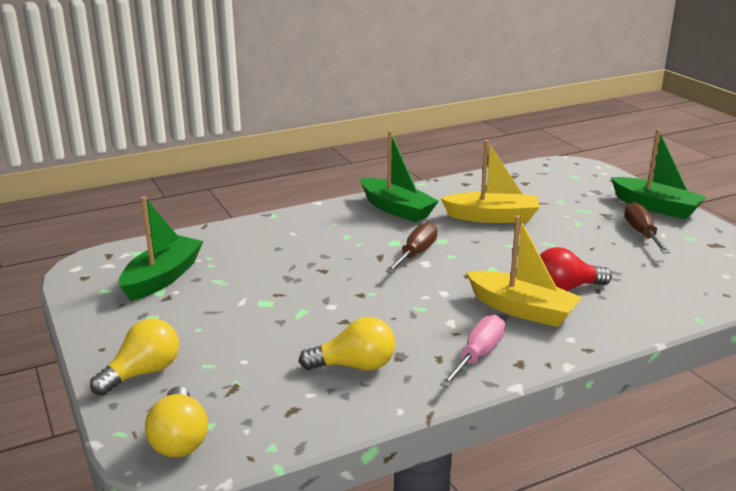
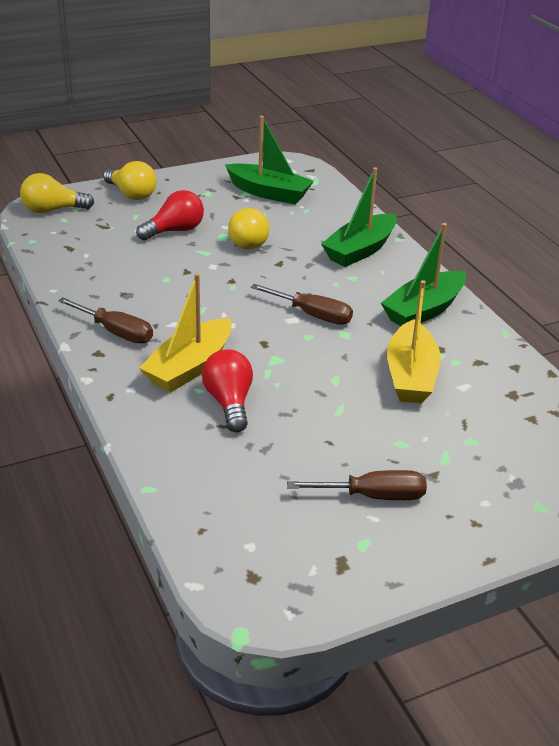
camera: 90 degrees right, 10 degrees up
yellow light bulb [299,317,395,370] -> yellow light bulb moved to [228,208,269,250]
pink screwdriver [440,315,505,388] -> brown screwdriver [58,297,153,344]
green boat [611,129,707,219] -> green boat moved to [321,167,397,267]
none -> red light bulb [136,190,204,240]

